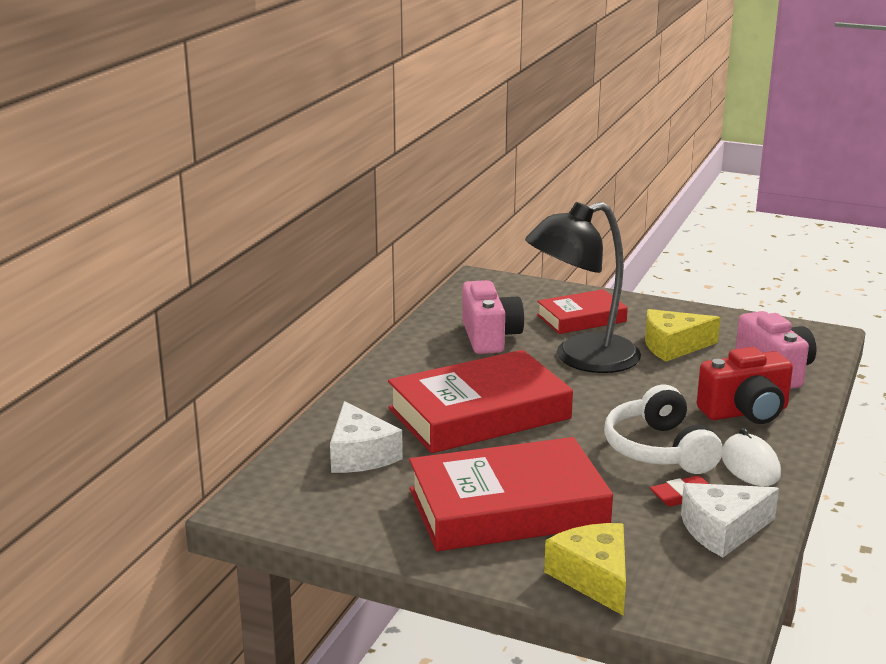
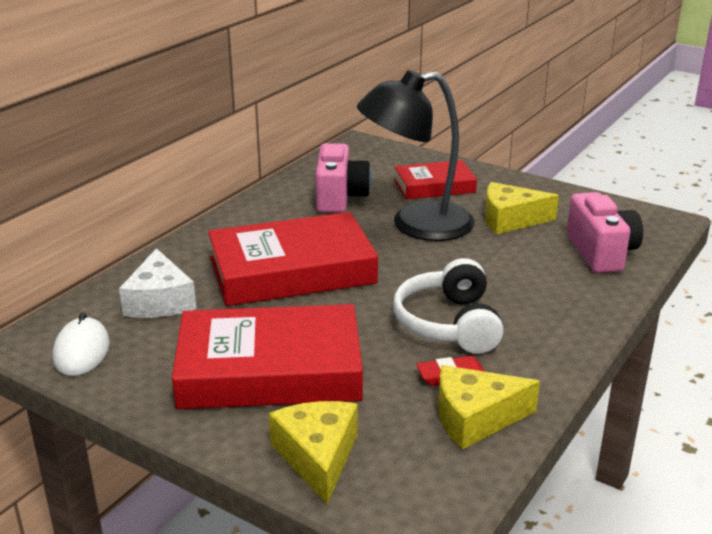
camera: 10 degrees right, 5 degrees up
white cheese [681,483,779,557] -> yellow cheese [438,365,540,450]
red camera [697,347,793,424] -> none
white mouse [722,428,781,486] -> white mouse moved to [53,312,110,376]

